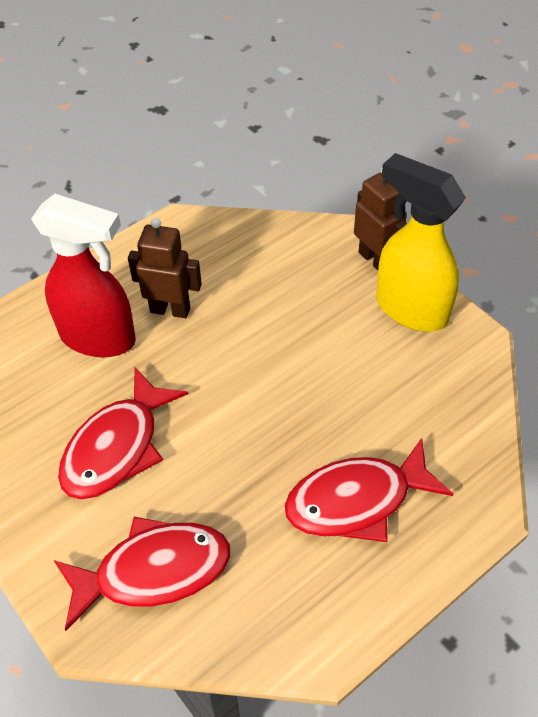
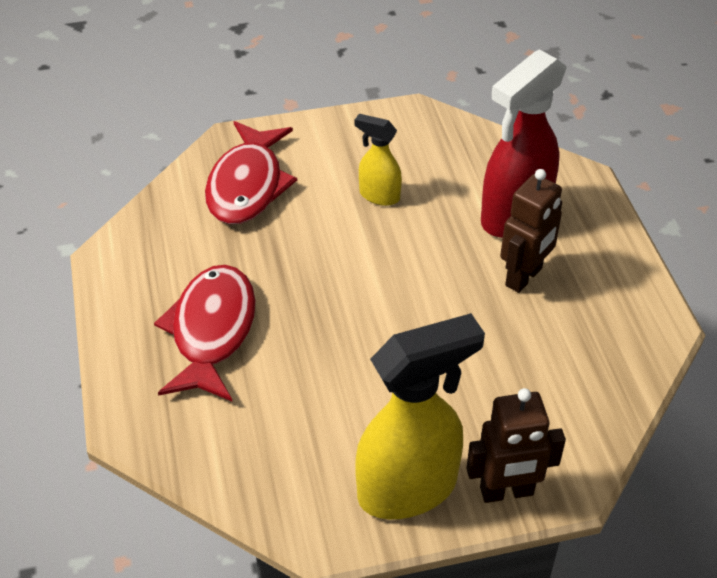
camera: 115 degrees right, 5 degrees down
red fish [58,368,188,500] -> yellow spray bottle [354,114,402,206]

